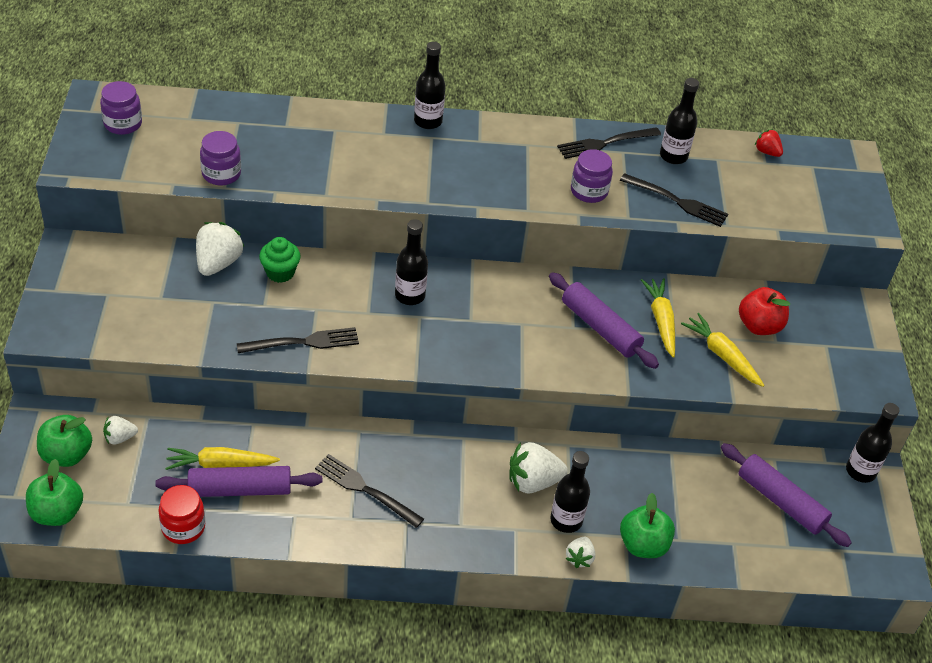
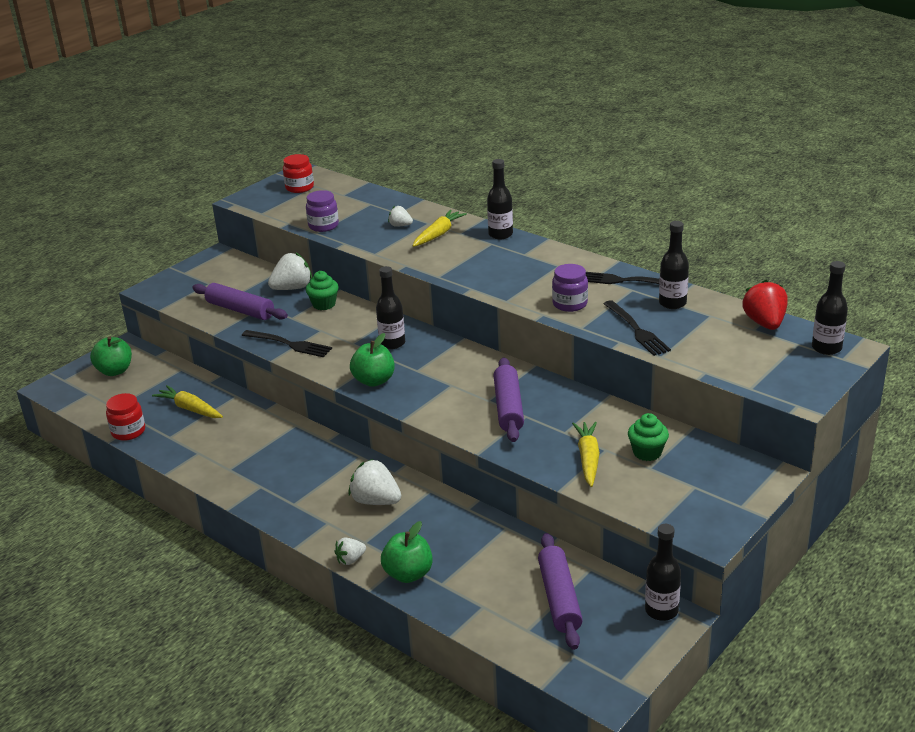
camera: 45 degrees right, 15 degrees down
green apple [26,459,83,526] -> green apple moved to [350,333,395,387]
purple jar [100,81,142,135] -> red jar [283,154,314,193]
white strawberry [103,416,138,445] -> white strawberry moved to [388,206,413,226]
purple rolling pin [156,466,322,497] -> purple rolling pin moved to [192,283,288,320]
black fork [315,454,424,528] -> none
black bottle [550,451,590,533] -> black bottle moved to [812,261,848,355]
yellow carrot [641,278,675,358] -> yellow carrot moved to [412,210,467,247]
red apple [739,287,790,335] -> green cupcake [628,413,669,461]
red strawberry [755,129,783,157] -> red strawberry [742,280,788,330], size x1.77

